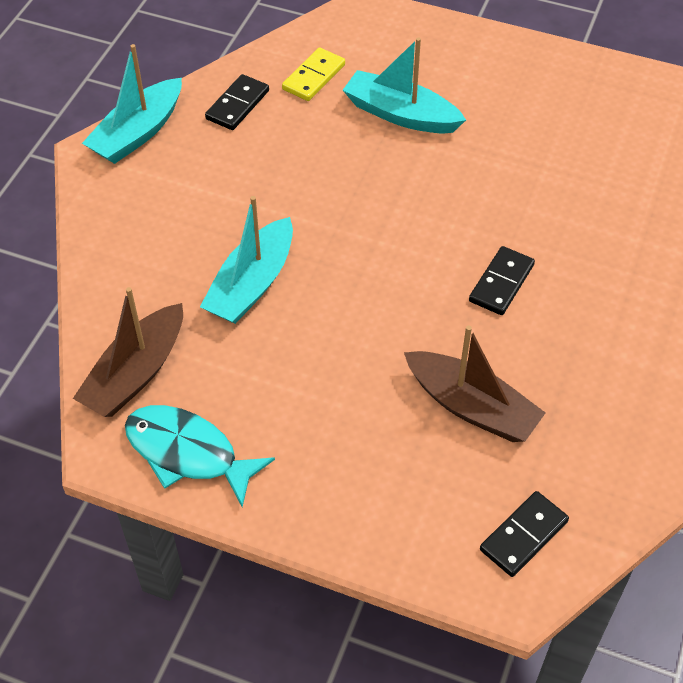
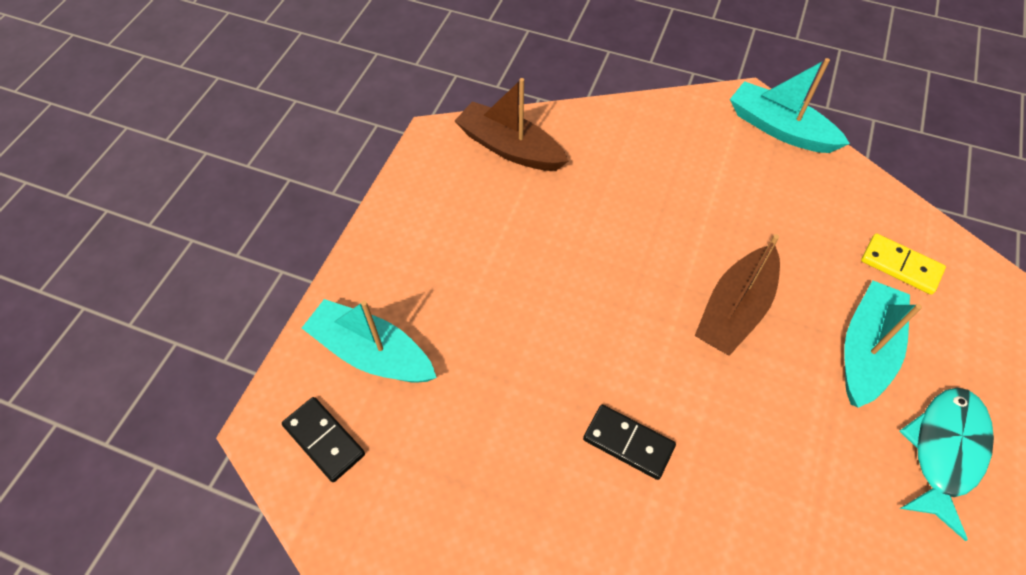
camera: 90 degrees right, 5 degrees up
turquoise fish [125,405,275,507] -> turquoise fish moved to [899,387,994,541]
turquoise boat [200,196,293,324] -> turquoise boat moved to [302,299,437,383]
black domino [205,74,269,130] -> none
brown boat [404,325,546,442] -> brown boat moved to [695,234,780,356]

